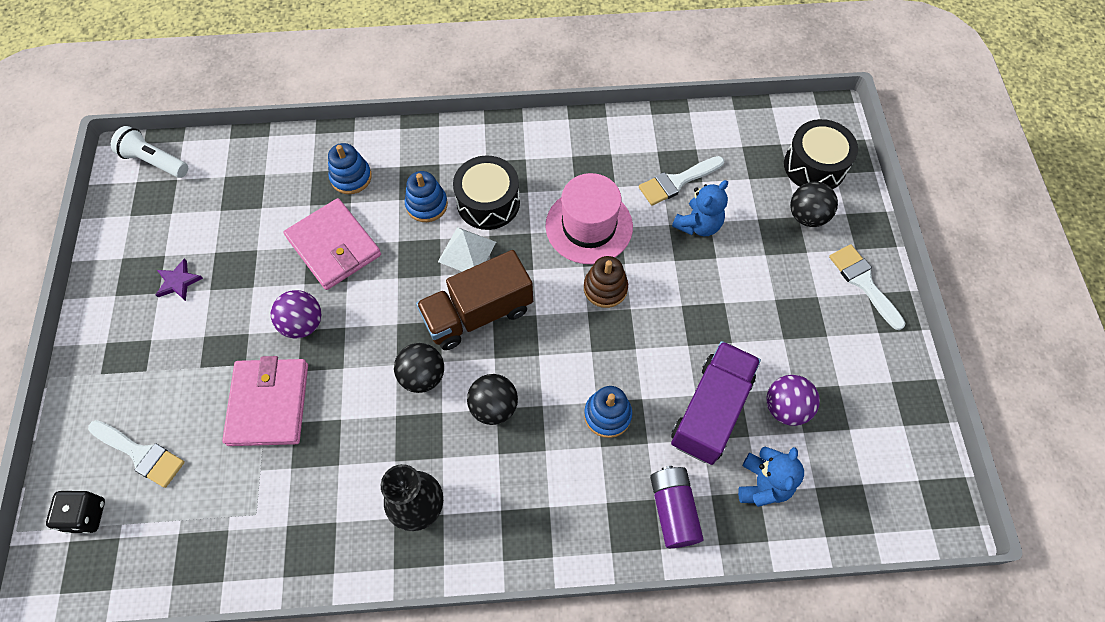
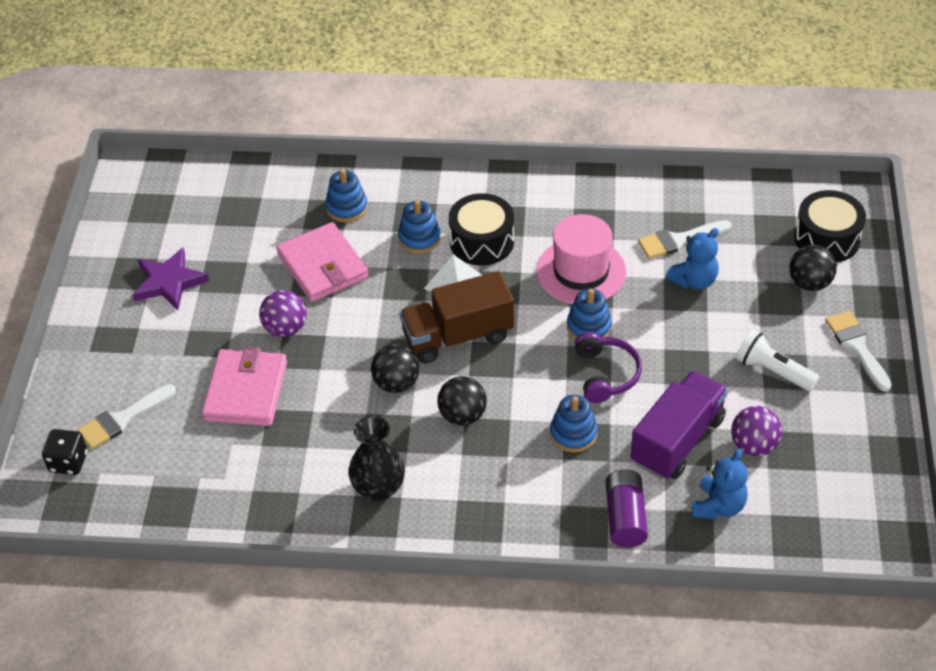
camera: 10 degrees right, 15 degrees down
white brush [88,420,185,488] -> white brush turned 105 degrees clockwise [77,384,176,449]
white flashlight [111,126,188,178] -> white flashlight moved to [736,330,820,392]
purple star [156,258,203,301] -> purple star [132,247,209,310], size x1.69
brown stacking toy [584,256,628,308] -> blue stacking toy [567,289,612,340]
none -> purple headphones [575,332,642,403]

